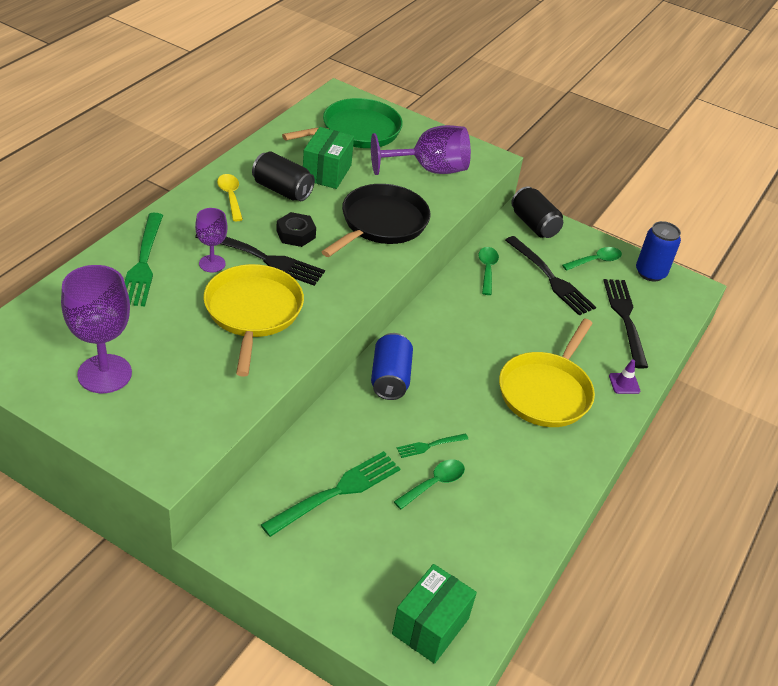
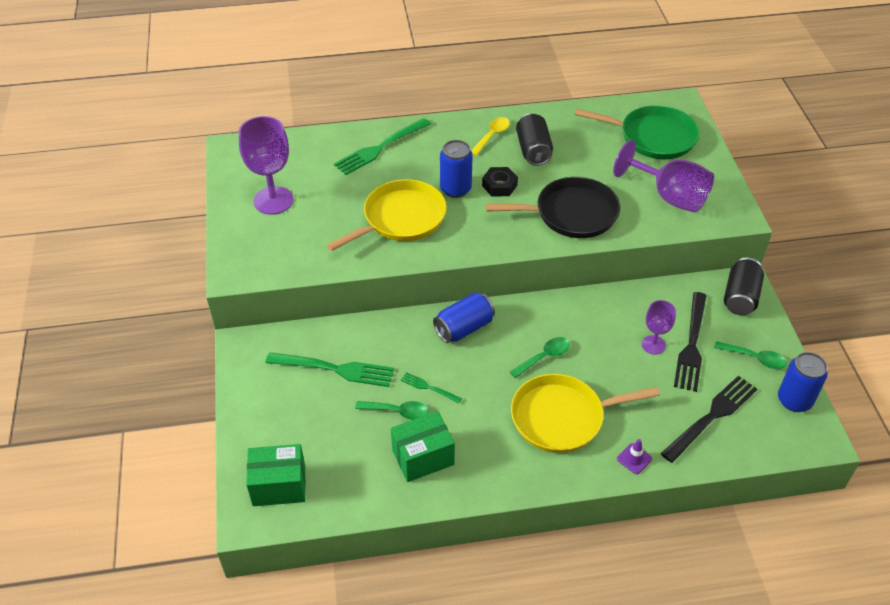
camera: 55 degrees right, 5 degrees up
purple goblet [195,208,227,272] -> purple goblet moved to [642,300,676,355]
black fork [195,234,325,286] -> blue can [440,140,473,198]
green box [303,127,354,189] -> green box moved to [391,411,455,482]
green spoon [478,247,499,295] -> green spoon moved to [510,337,570,378]

